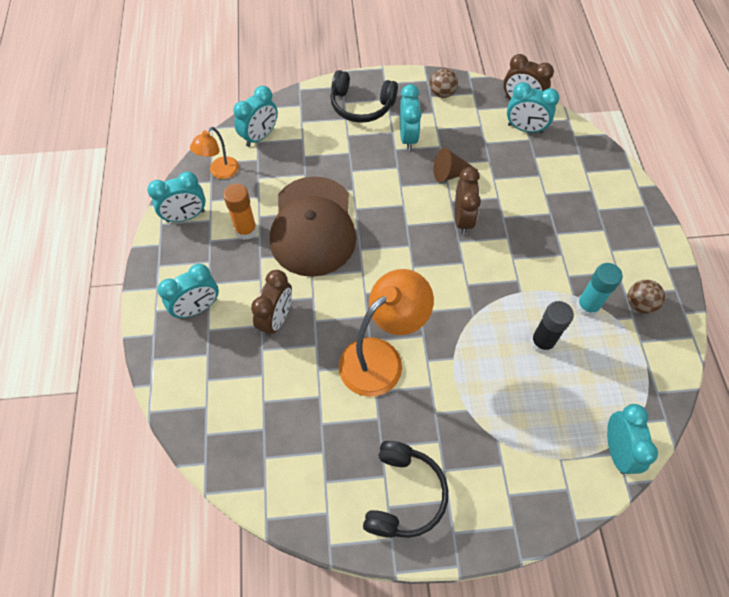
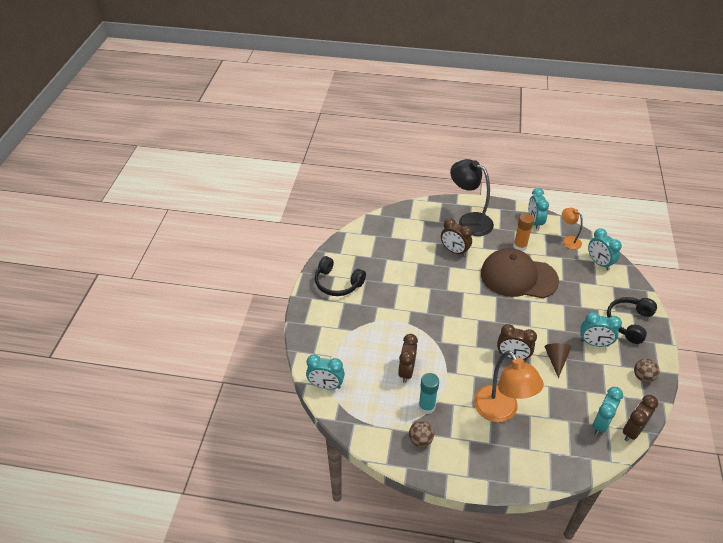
camera: 105 degrees right, 15 degrees down
turquoise clock [158,264,219,319] -> black lamp [450,159,494,236]
orange lamp [339,269,434,397] -> orange lamp moved to [474,351,544,422]
black glue stick [530,301,574,354] -> brown clock [398,334,418,383]

